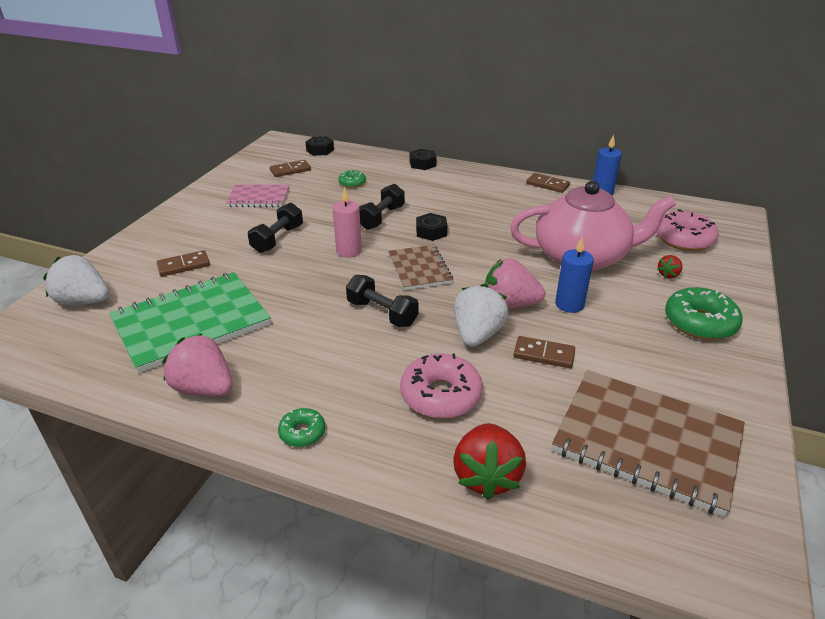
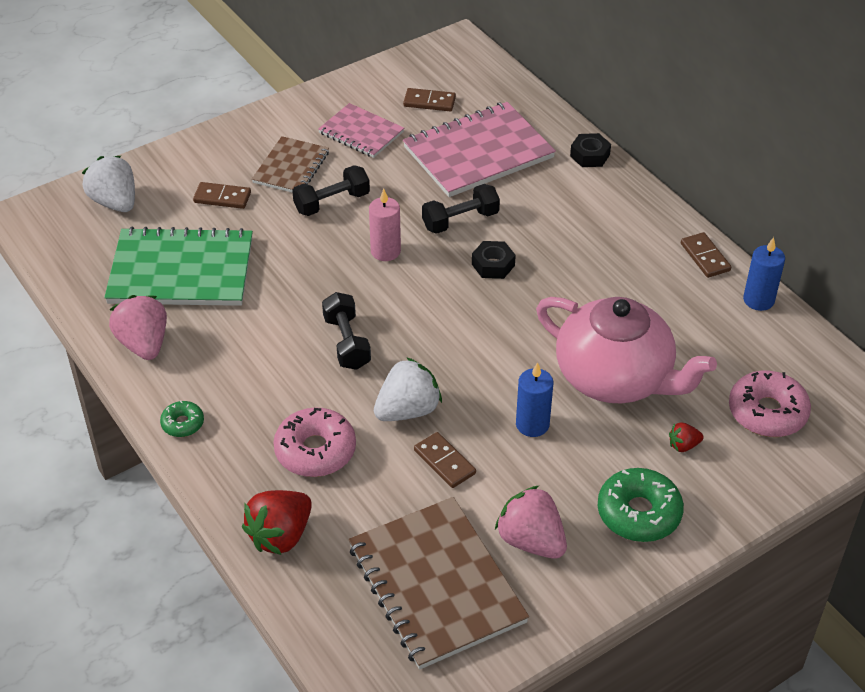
camera: 35 degrees right, 10 degrees up
black nut [305,136,334,156] -> none
green donut [338,170,366,188] -> pink notebook [403,102,556,197]
brown notebook [388,245,453,290] -> brown notebook moved to [252,136,329,193]
pink strawberry [485,258,545,309] -> pink strawberry moved to [495,485,567,559]

